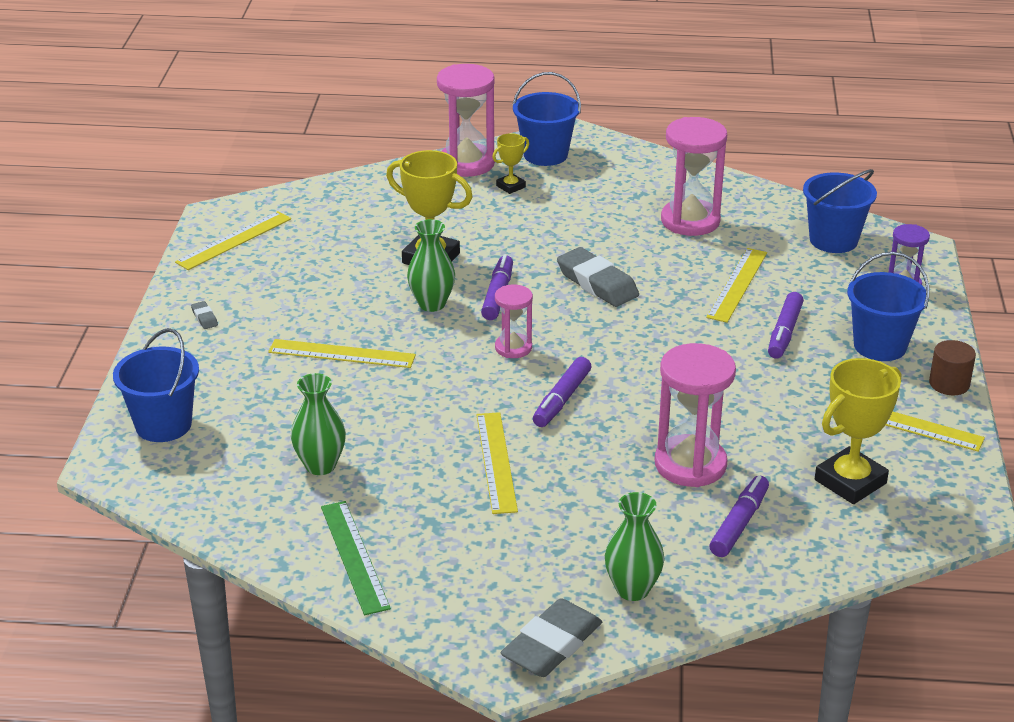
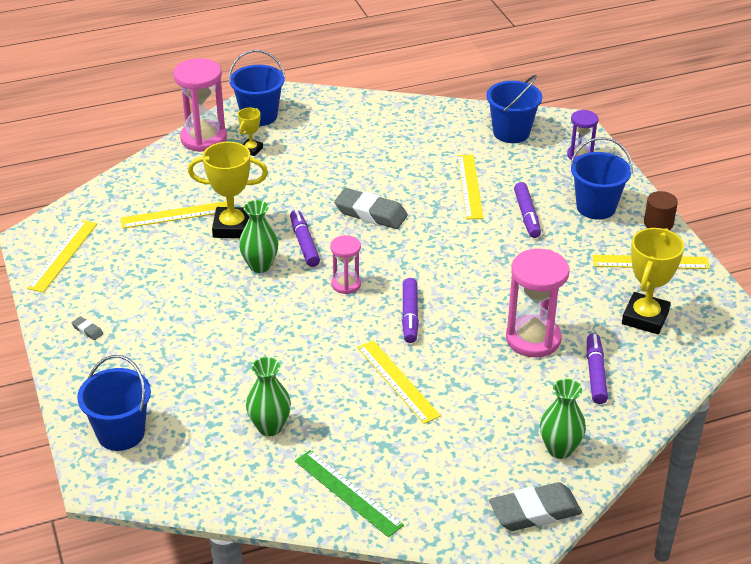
camera: 25 degrees left, 5 degrees up
yellow ruler [268,339,416,368] -> yellow ruler moved to [121,201,227,228]
grey eraser [501,598,602,677] -> grey eraser turned 60 degrees clockwise [489,482,582,531]
pink hourglass [661,117,727,236] -> none

